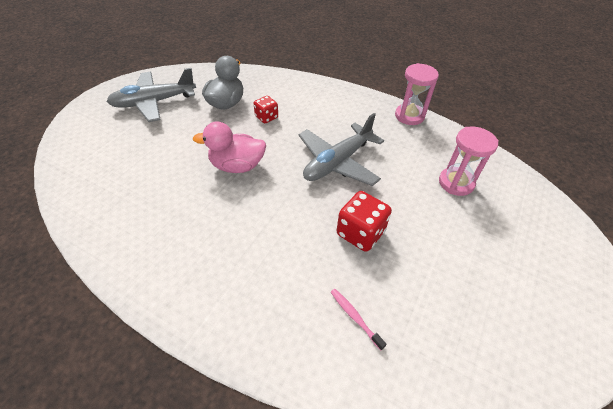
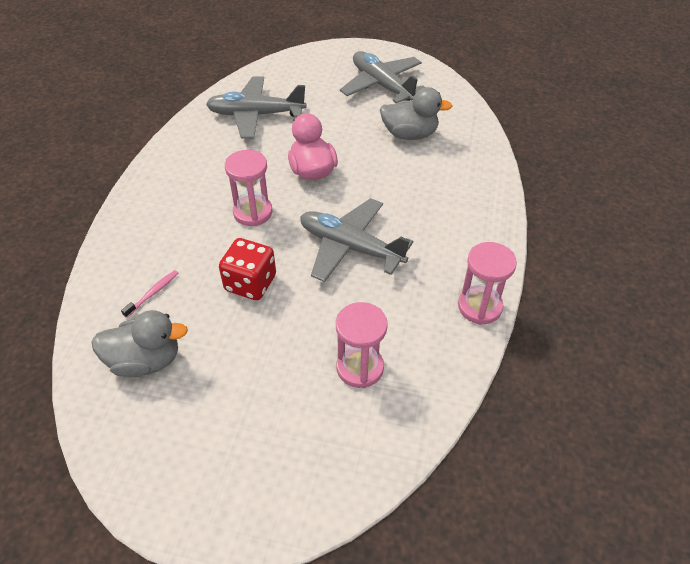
camera: 75 degrees right, 0 degrees up
red dice [253,96,278,123] -> none
none -> grey duck [91,310,188,377]
none -> grey plane [206,76,306,139]
none -> pink hourglass [225,150,272,226]

